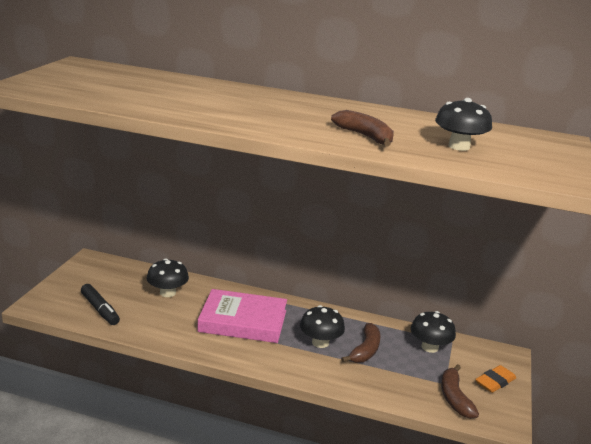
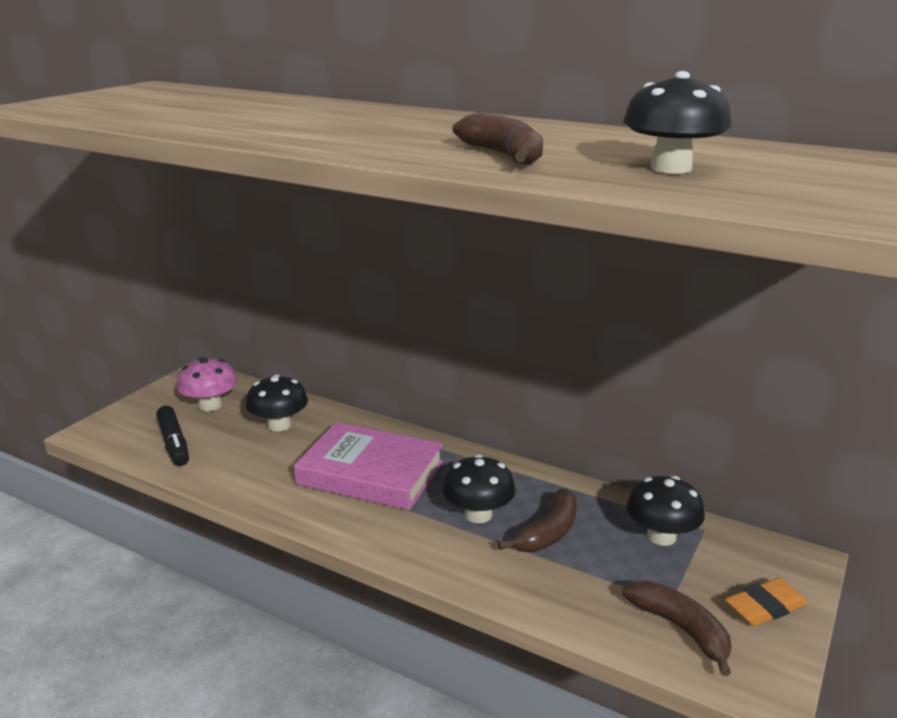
camera: 15 degrees right, 0 degrees up
brown banana [441,364,479,419] -> brown banana turned 135 degrees clockwise [622,580,731,676]
none -> pink mushroom [177,357,237,411]

